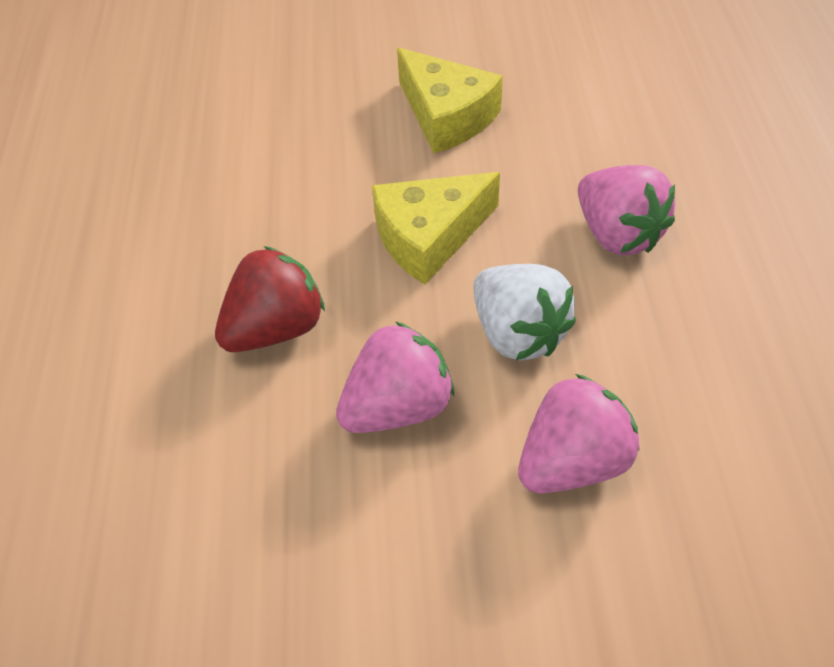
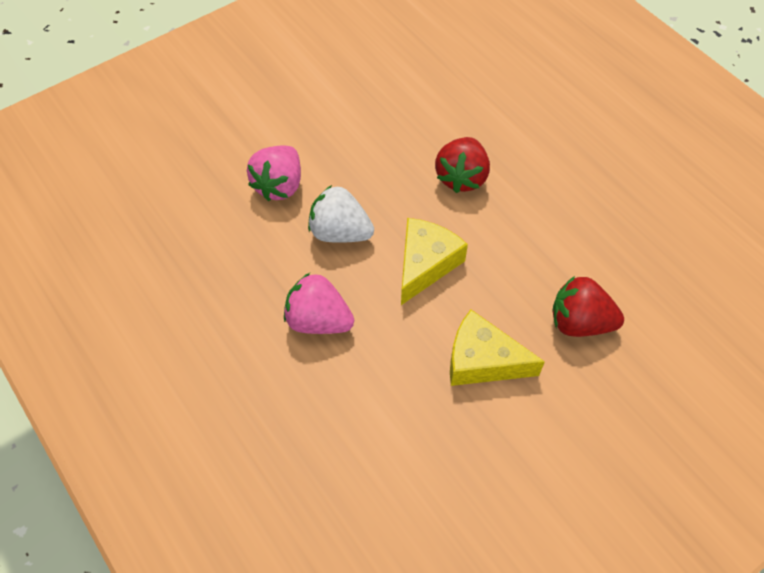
camera: 145 degrees right, 5 degrees up
pink strawberry [336,321,454,433] -> none
none -> red strawberry [552,276,624,337]

